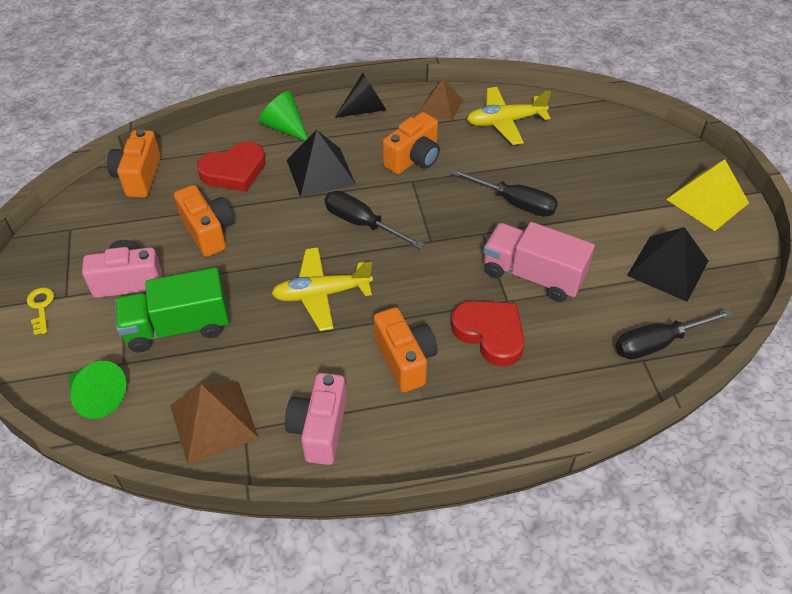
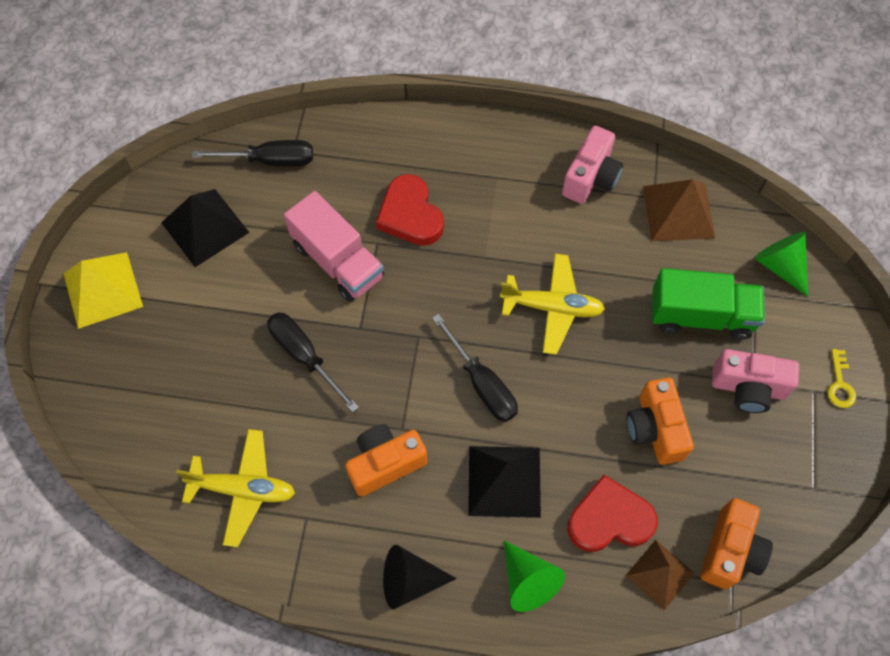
camera: 160 degrees left, 15 degrees up
orange camera [374,307,438,393] -> none
brown pyramid [419,79,463,120] -> brown pyramid moved to [626,540,694,610]

